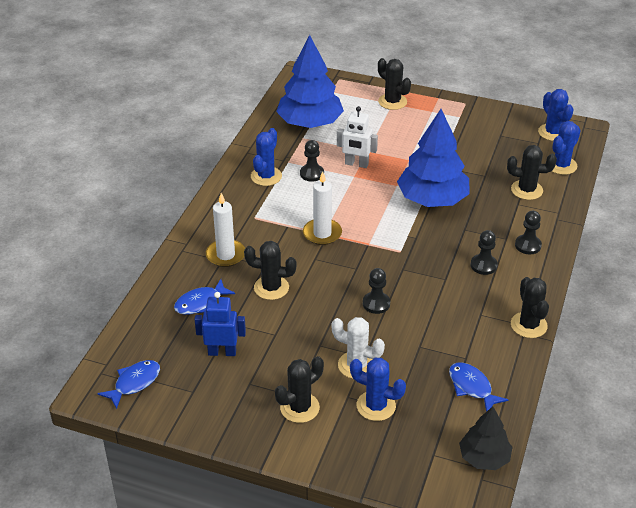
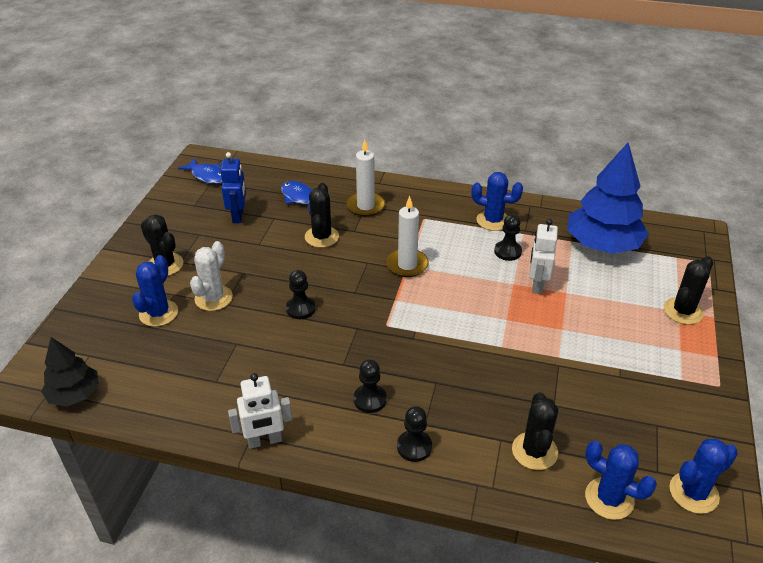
camera: 85 degrees right, 0 degrees up
blue tree [397,109,470,207] -> none
blue fish [449,362,508,412] -> none
black cactus [511,277,549,338] -> white robot [228,373,292,449]

